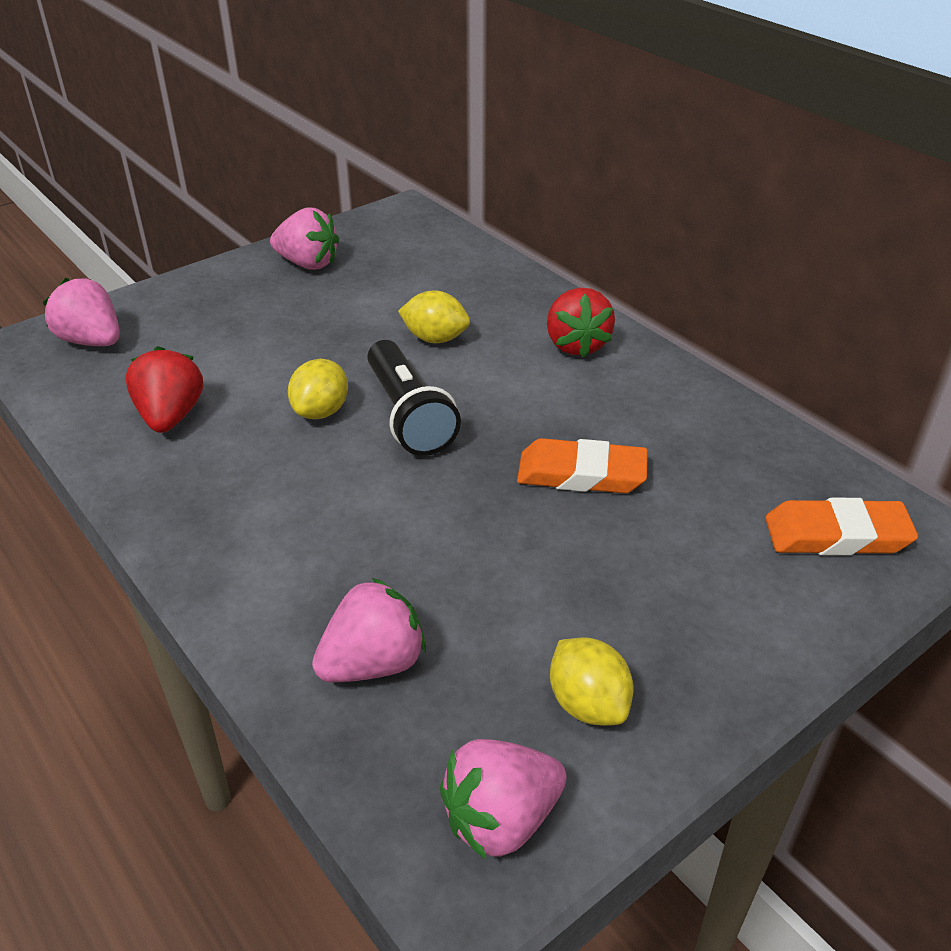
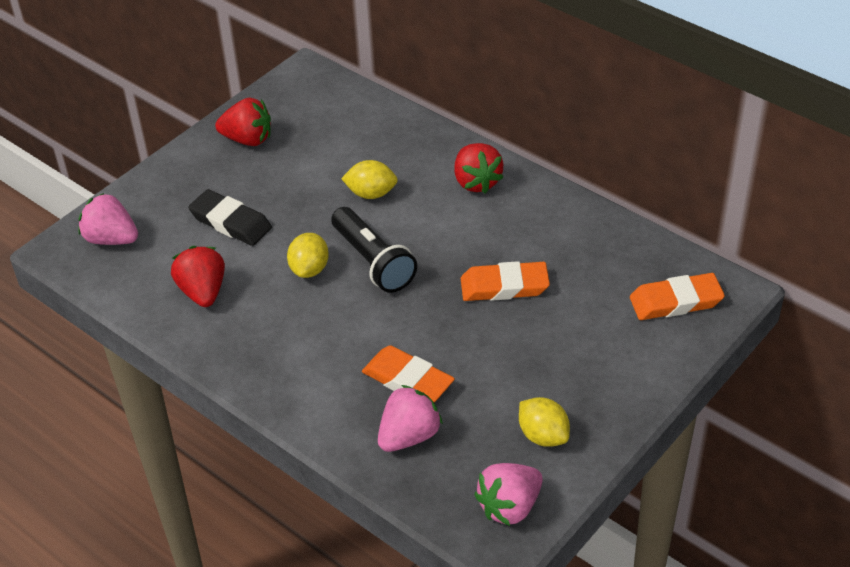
camera: 10 degrees left, 5 degrees up
pink strawberry [270,207,339,270] -> red strawberry [215,97,271,146]
none -> black eraser [188,189,272,246]
none -> orange eraser [362,345,455,402]

